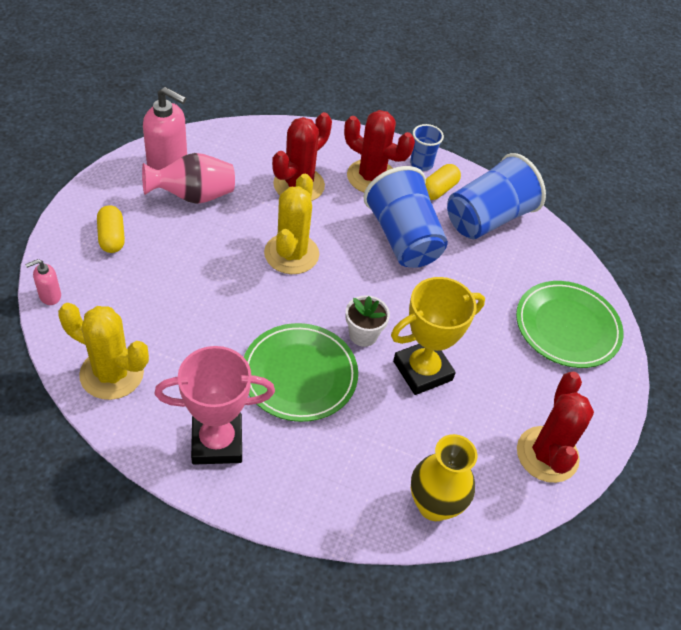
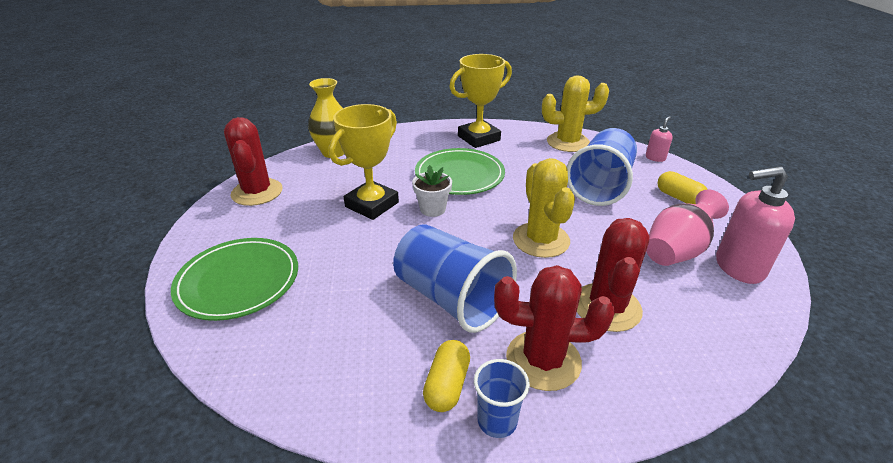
camera: 160 degrees right, 15 degrees down
pink trophy [155,346,275,465] -> yellow trophy [450,54,512,148]
blue cup [447,153,546,239] -> blue cup moved to [567,128,637,206]

